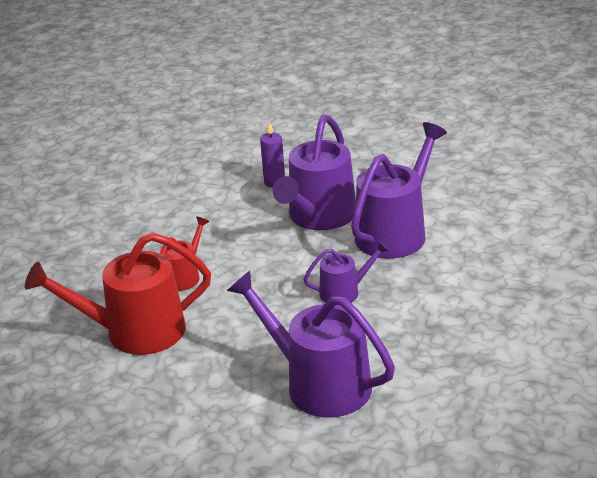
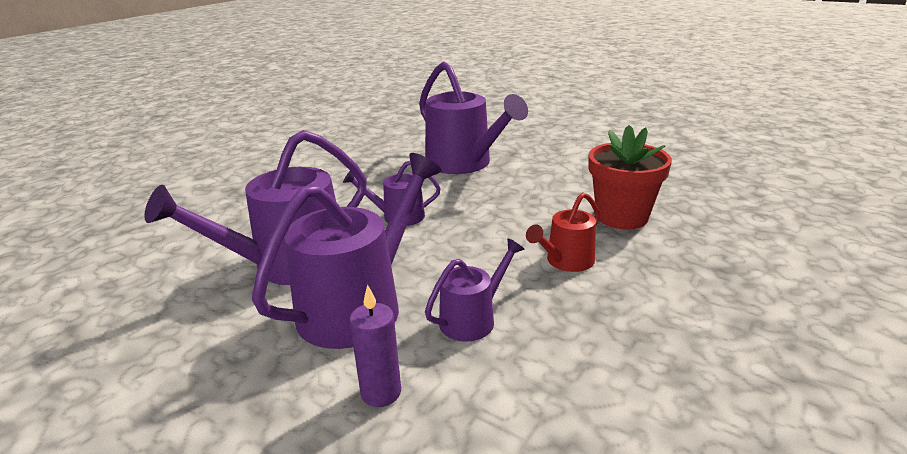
camera: 165 degrees left, 5 degrees down
red watering can [25,232,211,355] -> red flower pot [589,125,672,229]
none -> purple watering can [425,238,525,341]

